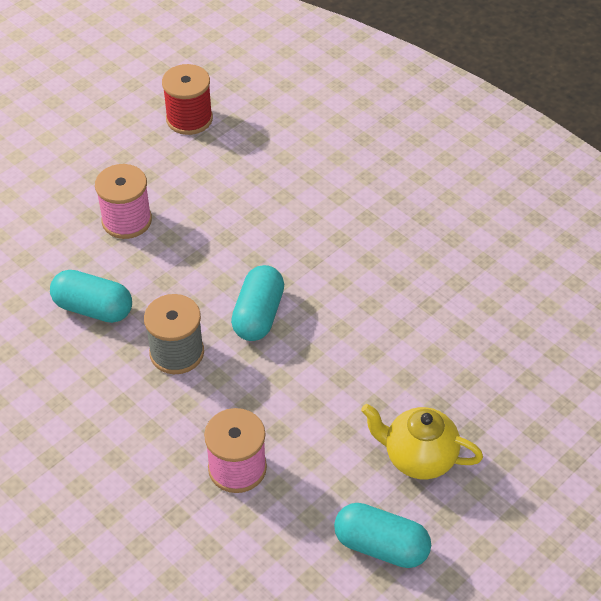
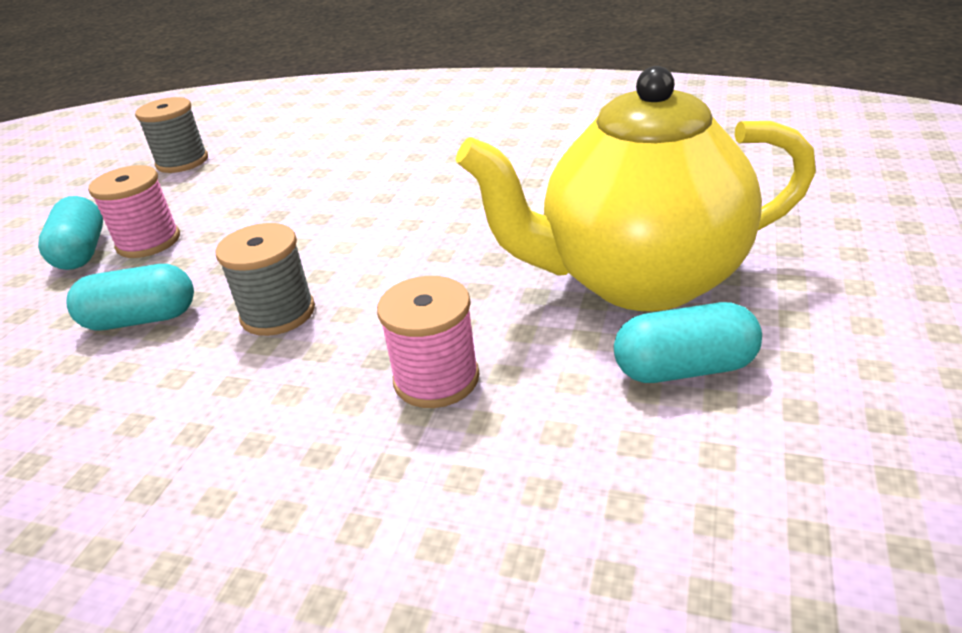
camera: 25 degrees left, 15 degrees down
red spool [162,64,213,135] -> grey spool [135,97,208,173]
turquoise capsule [231,265,284,341] -> turquoise capsule moved to [38,196,103,270]
yellow teapot [361,404,483,479] -> yellow teapot [456,66,816,311], size x2.08

